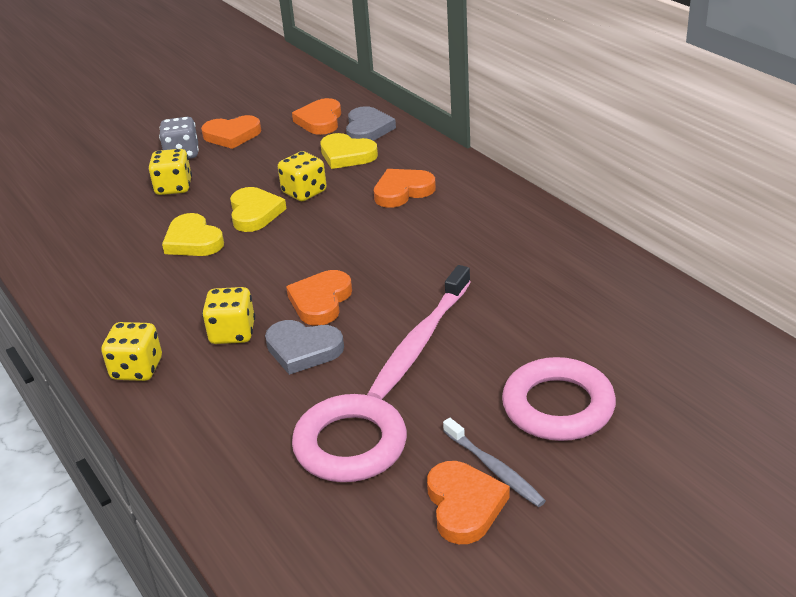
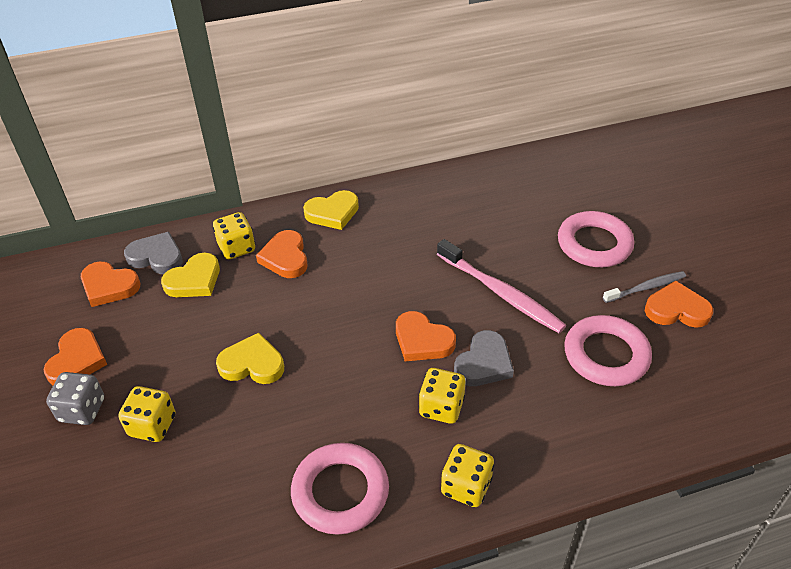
camera: 75 degrees left, 10 degrees up
yellow heart [162,213,224,256] -> yellow heart moved to [303,190,359,230]
yellow dice [278,151,327,201] -> yellow dice moved to [213,212,255,259]
none -> pink ring [291,443,389,535]

